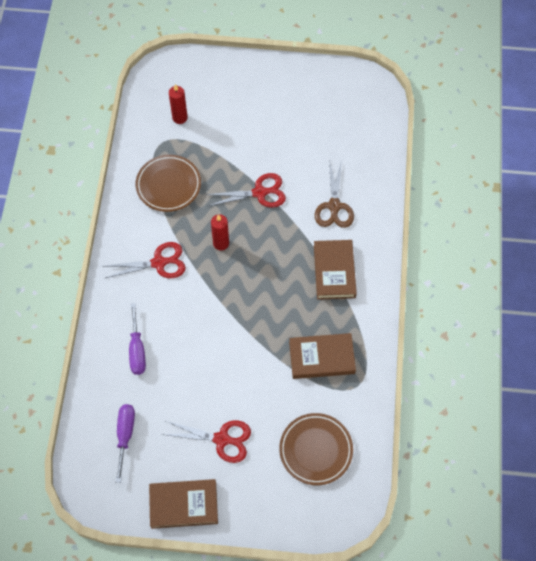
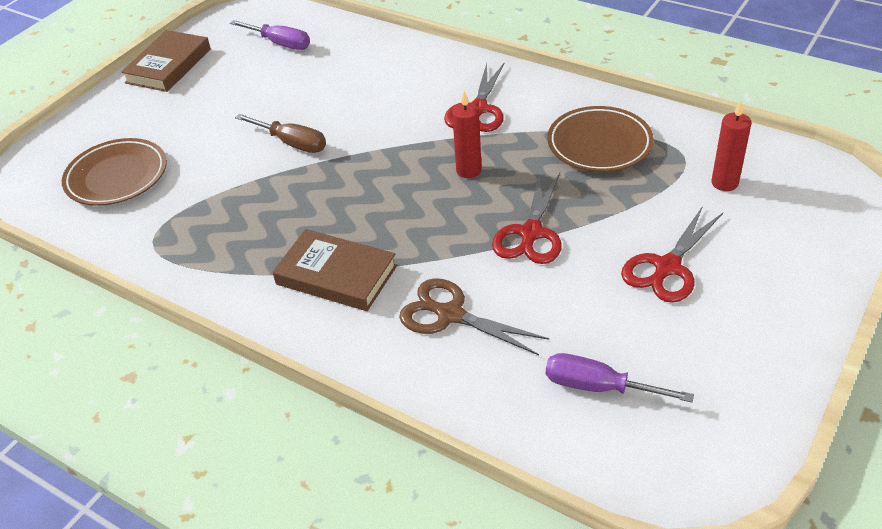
camera: 120 degrees right, 20 degrees down
purple screwdriver [129,303,146,375] -> purple screwdriver moved to [546,353,694,402]
red scissors [162,421,251,463] -> red scissors moved to [621,206,723,303]
brown book [289,333,356,379] -> none
none -> brown screwdriver [235,114,326,153]

